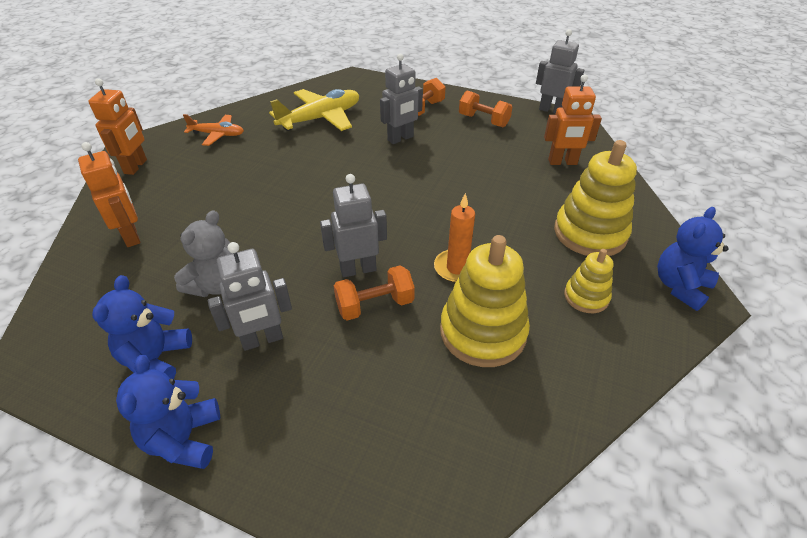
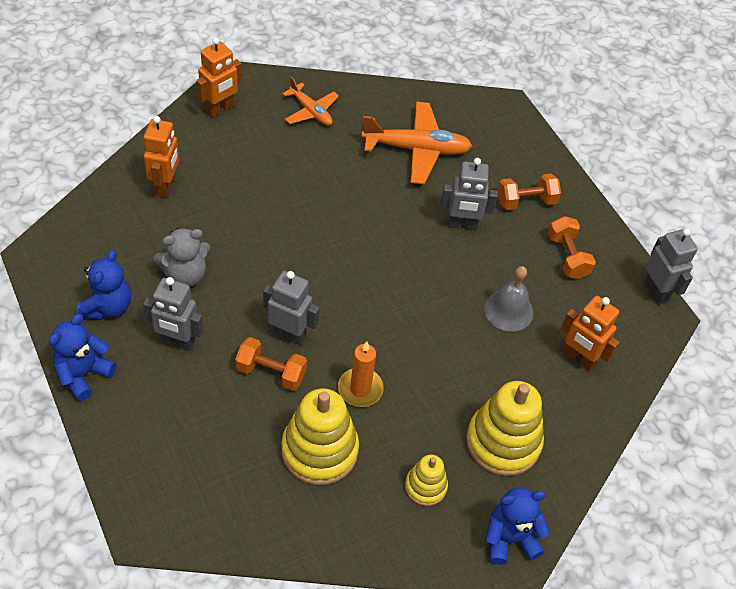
camera: 35 degrees right, 10 degrees up
blue teddy bear [92,275,192,379] -> blue teddy bear turned 150 degrees clockwise [77,250,131,320]
yellow plane [269,89,359,131] -> orange plane [361,102,472,184]
none -> grey bell [484,266,533,331]

